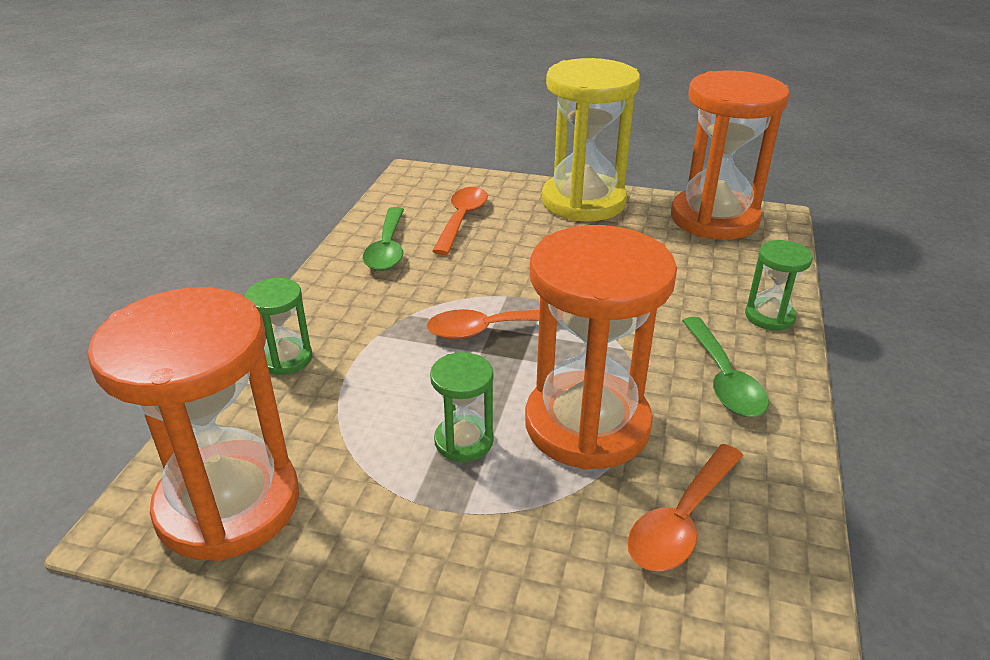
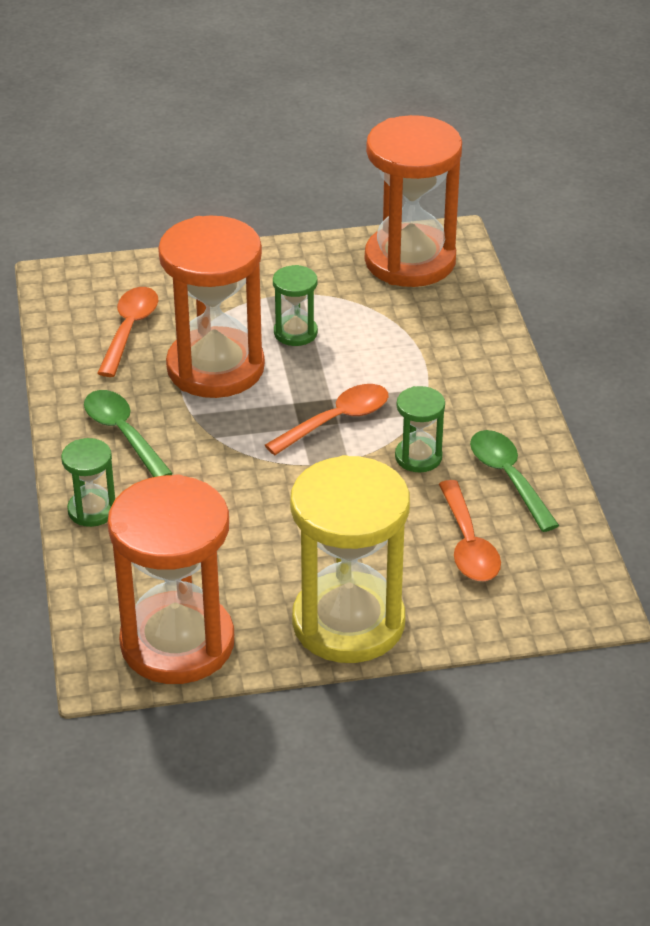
camera: 155 degrees right, 5 degrees up
green hourglass [245,278,312,375] -> green hourglass moved to [395,386,445,472]

